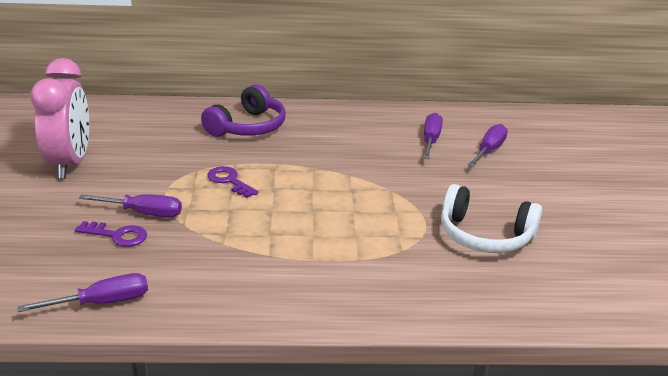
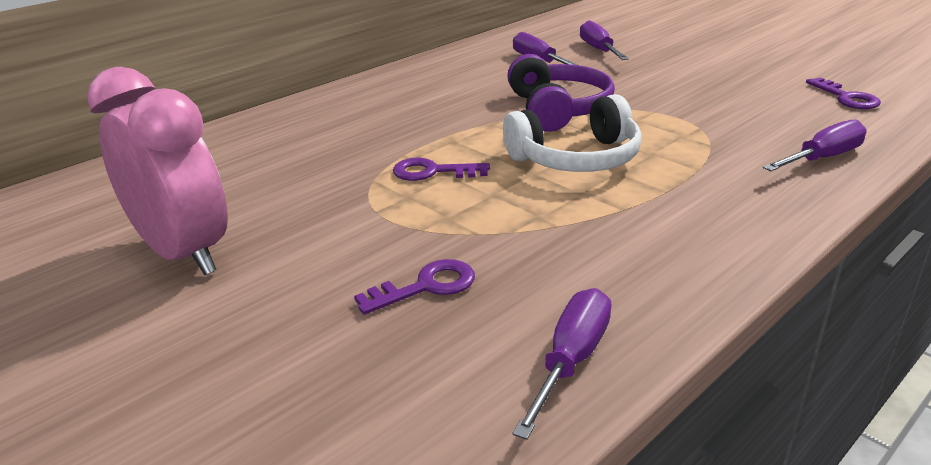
camera: 40 degrees left, 0 degrees up
purple screwdriver [79,194,182,217] -> purple screwdriver moved to [763,119,867,171]
purple headphones [201,84,285,137] -> purple headphones moved to [507,54,615,132]
white headphones [441,184,542,253] -> white headphones moved to [503,94,642,172]
none -> purple key [806,77,881,109]

